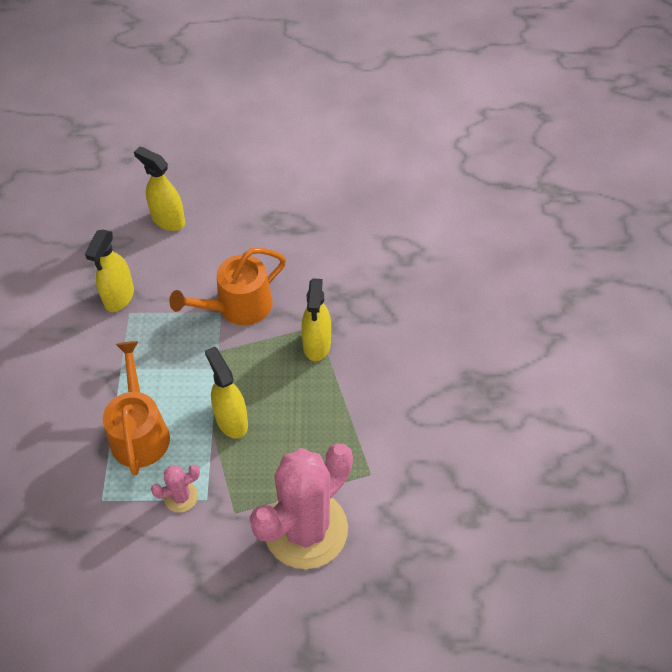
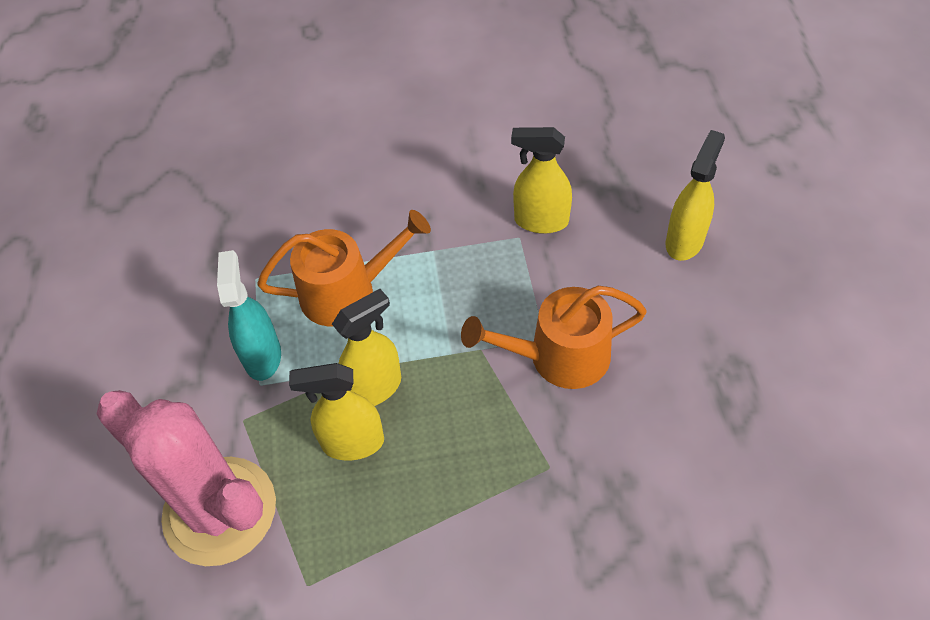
camera: 85 degrees right, 0 degrees up
pink cactus [151,464,200,512] -> turquoise spray bottle [217,250,281,381]
orange watering can [169,248,286,325] -> orange watering can turned 60 degrees counterclockwise [461,286,647,389]
yellow spray bottle [301,278,331,361] -> yellow spray bottle moved to [289,363,384,461]

